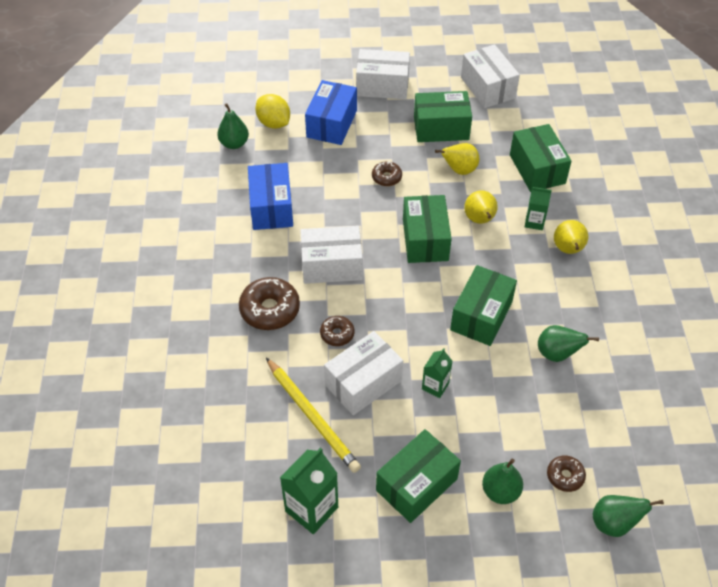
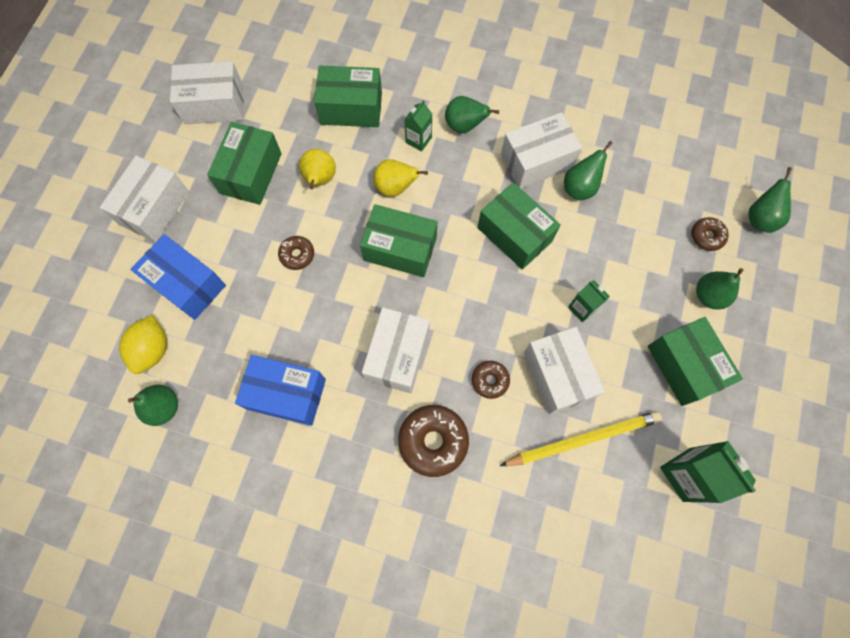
camera: 70 degrees left, 20 degrees up
yellow lemon [255,94,290,129] -> yellow lemon turned 60 degrees counterclockwise [119,315,167,374]
yellow pear [554,220,588,254] -> green pear [445,96,499,133]
none -> white box [501,112,582,188]

